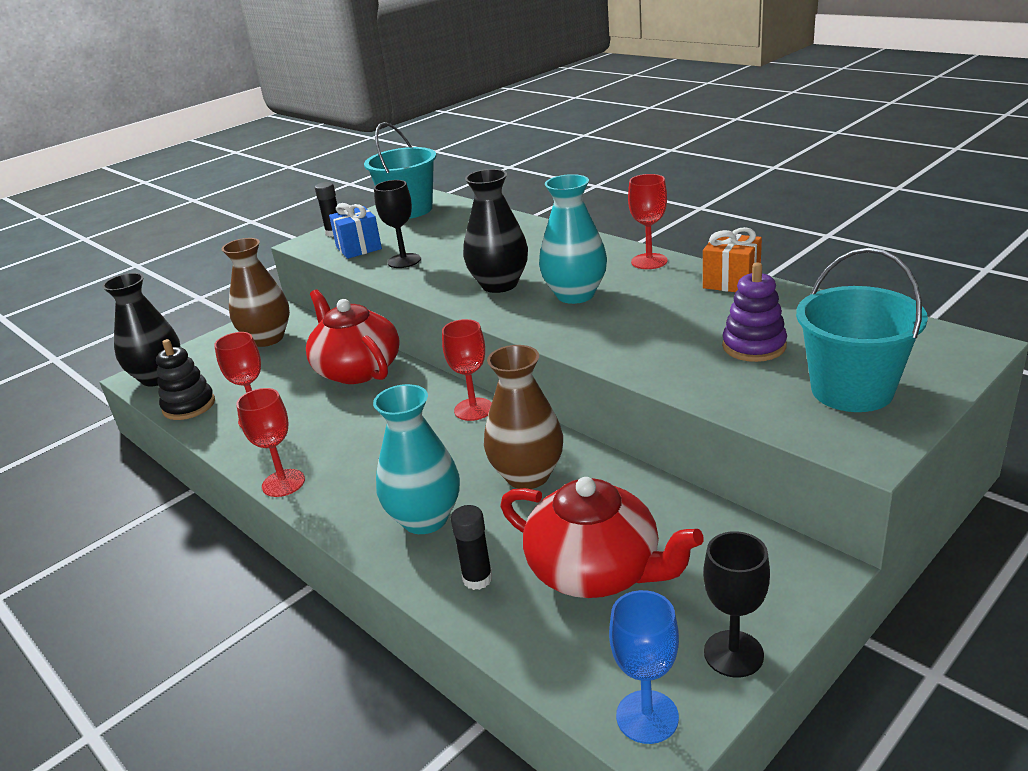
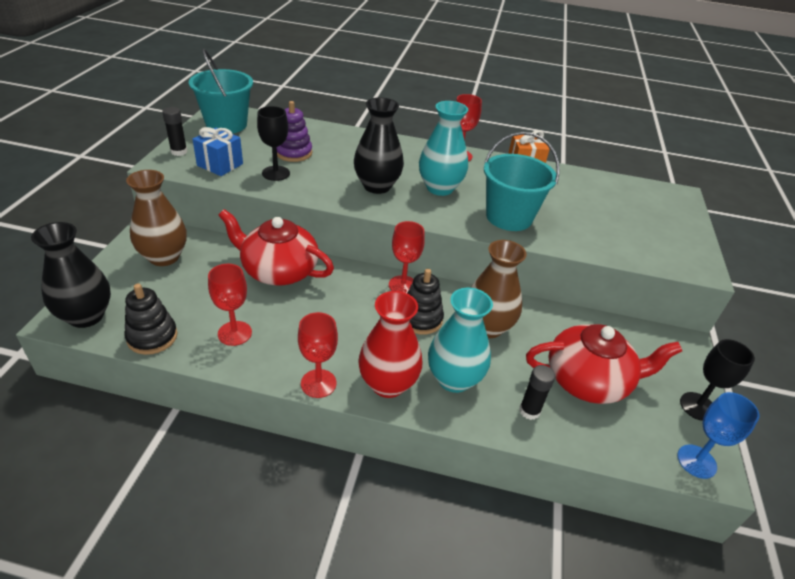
camera: 40 degrees left, 10 degrees up
purple stacking toy [722,262,787,362] -> purple stacking toy moved to [276,101,312,162]
turquoise bucket [796,248,928,412] -> turquoise bucket moved to [484,132,560,231]
none -> red vase [358,291,423,398]
none -> black stacking toy [407,269,444,335]

